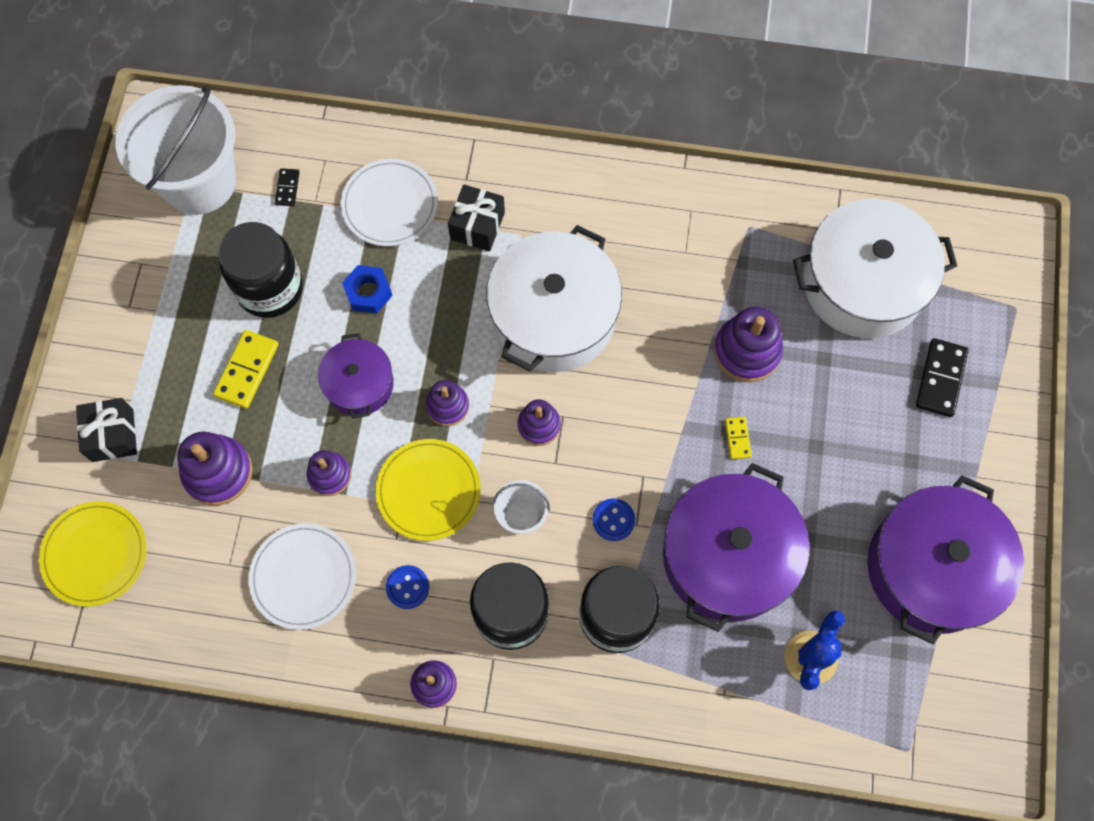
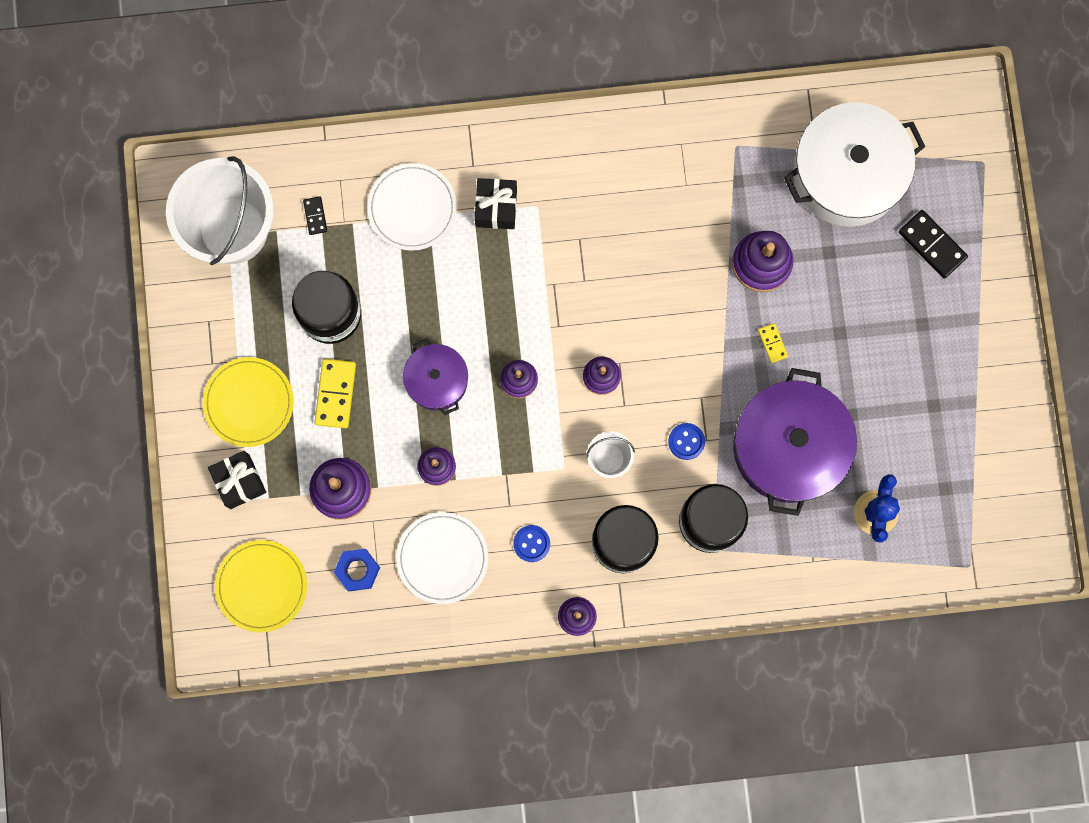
camera: 15 degrees left, 10 degrees up
blue nut [342,265,393,313] -> blue nut moved to [334,549,380,591]
yellow plate [376,439,481,541] -> yellow plate moved to [203,357,294,447]
white pot [486,225,622,372] -> none
purple pot [867,475,1024,645] -> none
black domino [916,338,969,417] -> black domino turned 45 degrees counterclockwise [899,210,968,279]

